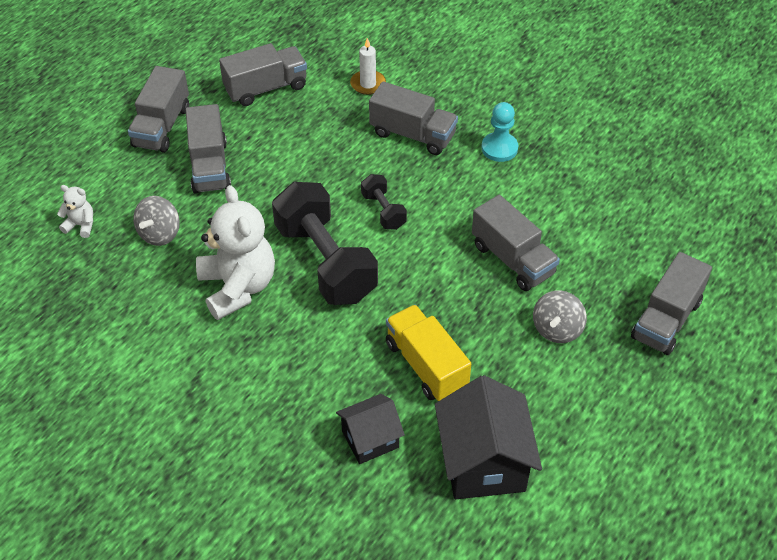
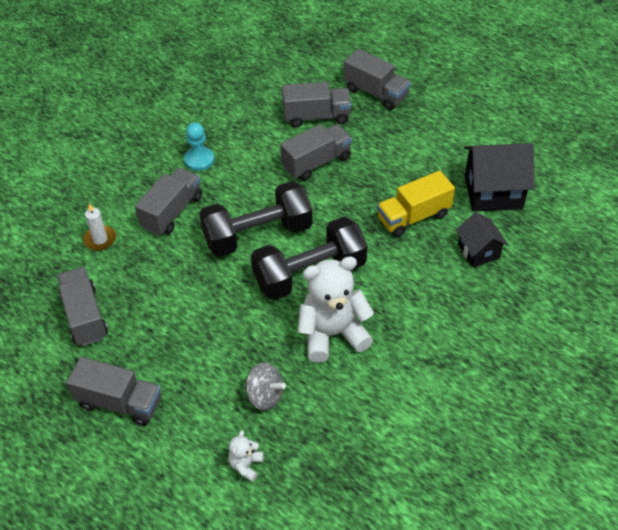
camera: 85 degrees left, 0 degrees up
grey truck [186,104,231,194] -> grey truck moved to [282,82,351,128]
black dumbbell [361,174,407,230] -> black dumbbell [199,181,313,257], size x2.12
grey spinning top [533,290,587,343] -> none

